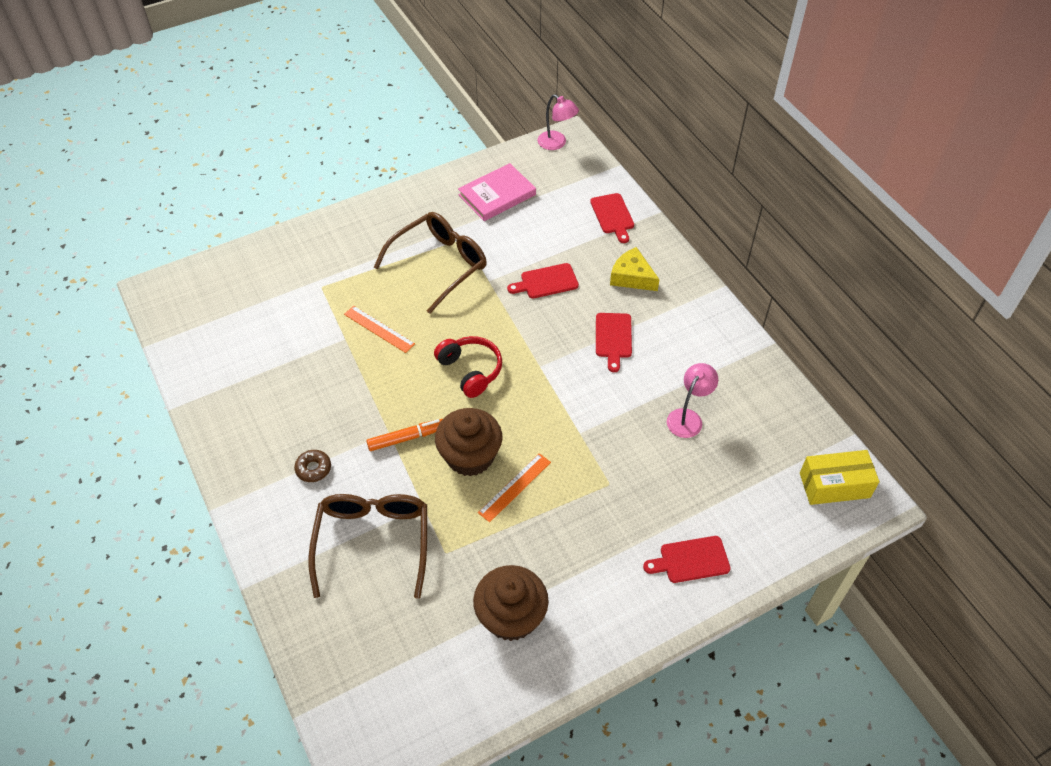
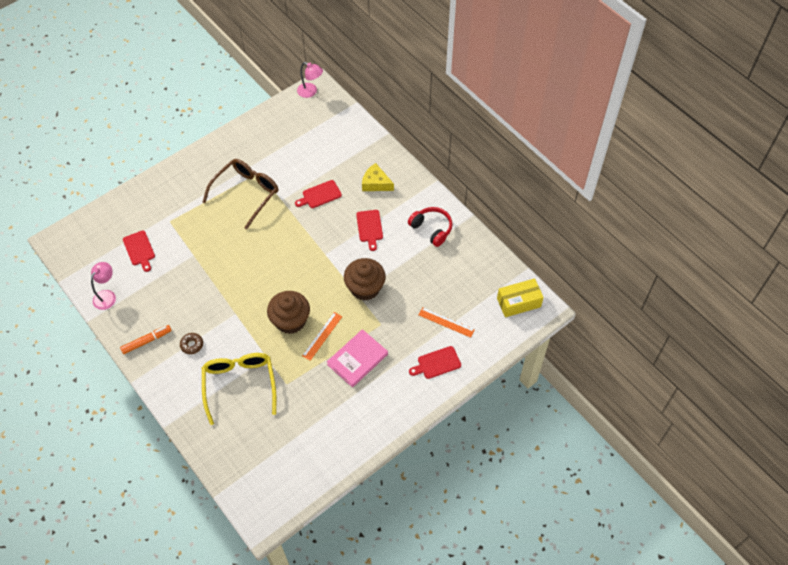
camera: 10 degrees left, 5 degrees up
brown glasses [308,494,427,599] -> yellow glasses [202,353,276,425]
orange ruler [344,306,415,353] -> orange ruler moved to [419,307,475,338]
orange marker [366,419,443,451] -> orange marker moved to [120,325,172,354]
red headphones [434,336,502,398] -> red headphones moved to [408,207,453,247]
pink book [458,163,536,221] -> pink book moved to [327,329,388,387]
brown cupcake [473,565,549,641] -> brown cupcake moved to [344,258,386,301]
red cutting board [590,193,634,243] -> red cutting board moved to [123,231,155,272]
pink lamp [667,363,718,438] -> pink lamp moved to [91,262,116,310]

